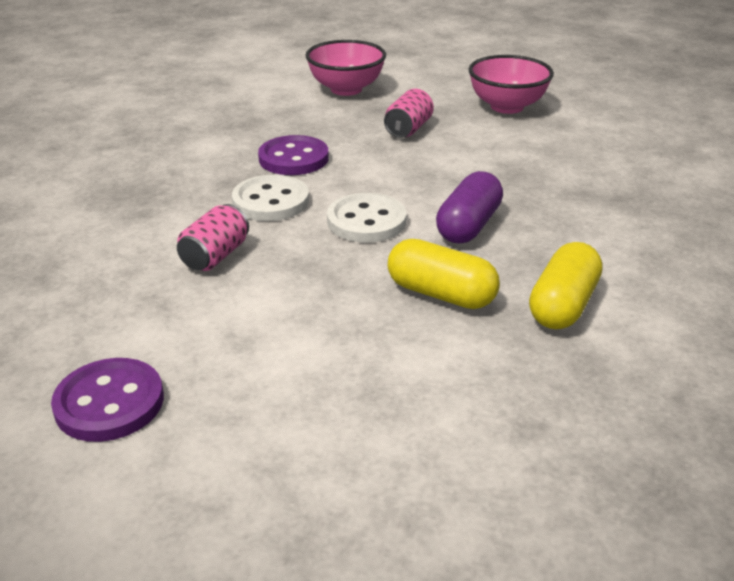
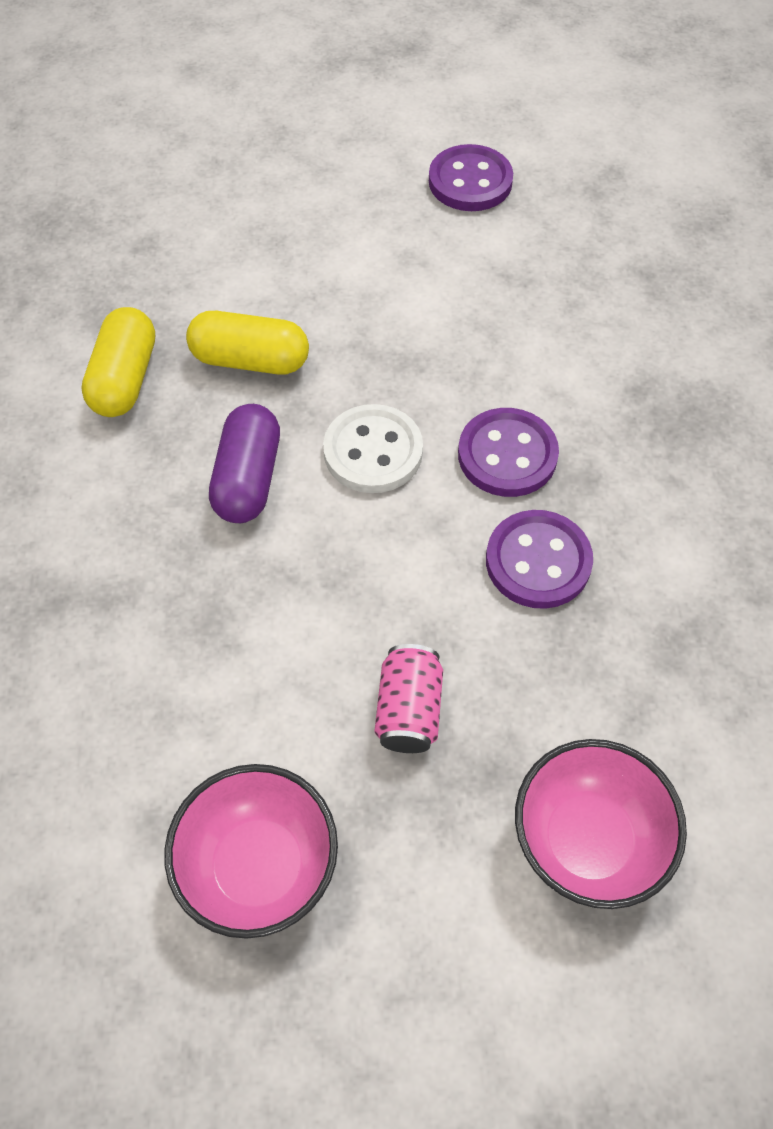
camera: 160 degrees right, 25 degrees up
pink can [177,204,249,271] -> none
white button [232,175,309,221] -> purple button [458,408,559,497]

